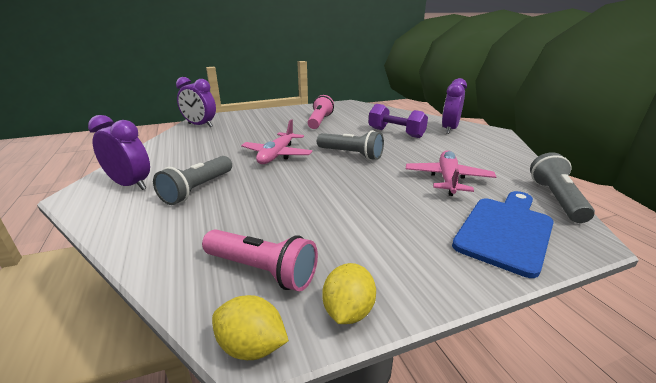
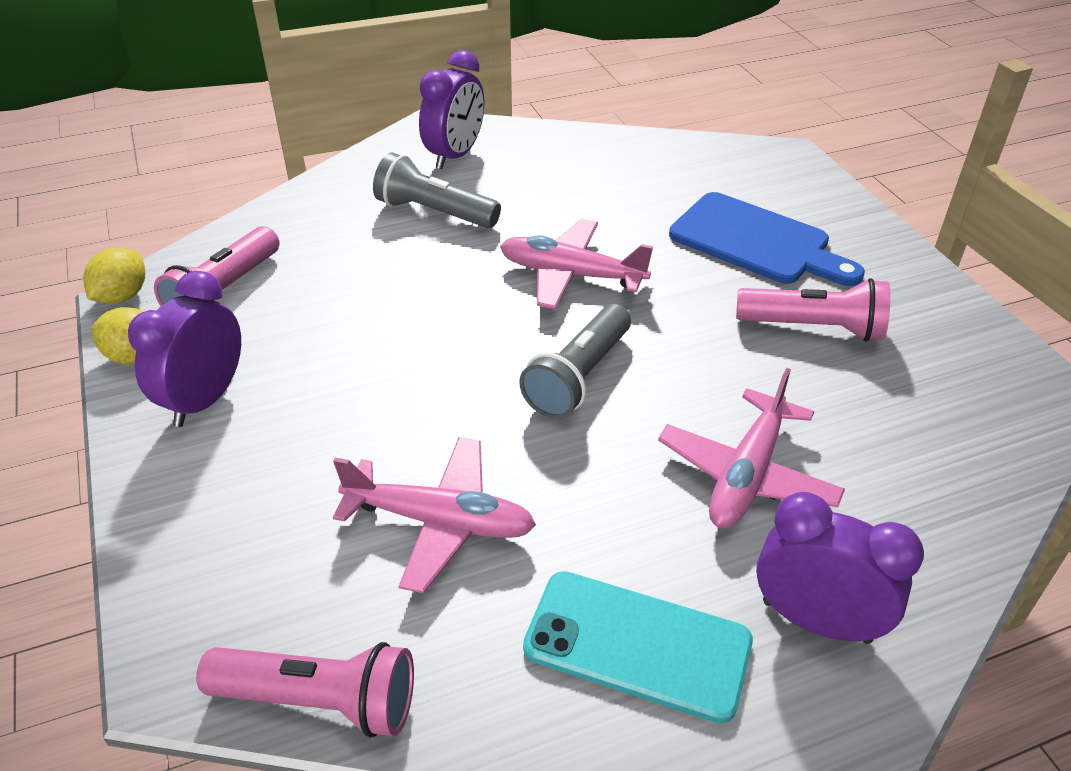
camera: 90 degrees right, 15 degrees up
purple clock [176,77,216,127] -> purple clock moved to [128,271,241,427]
purple dumbbell [368,104,428,138] -> pink plane [658,368,845,528]
blue cutting board [452,191,554,278] -> blue cutting board moved to [669,192,865,286]
grey flashlight [530,152,595,223] -> pink flashlight [196,642,414,737]
none -> turquoise phone [523,571,753,723]

